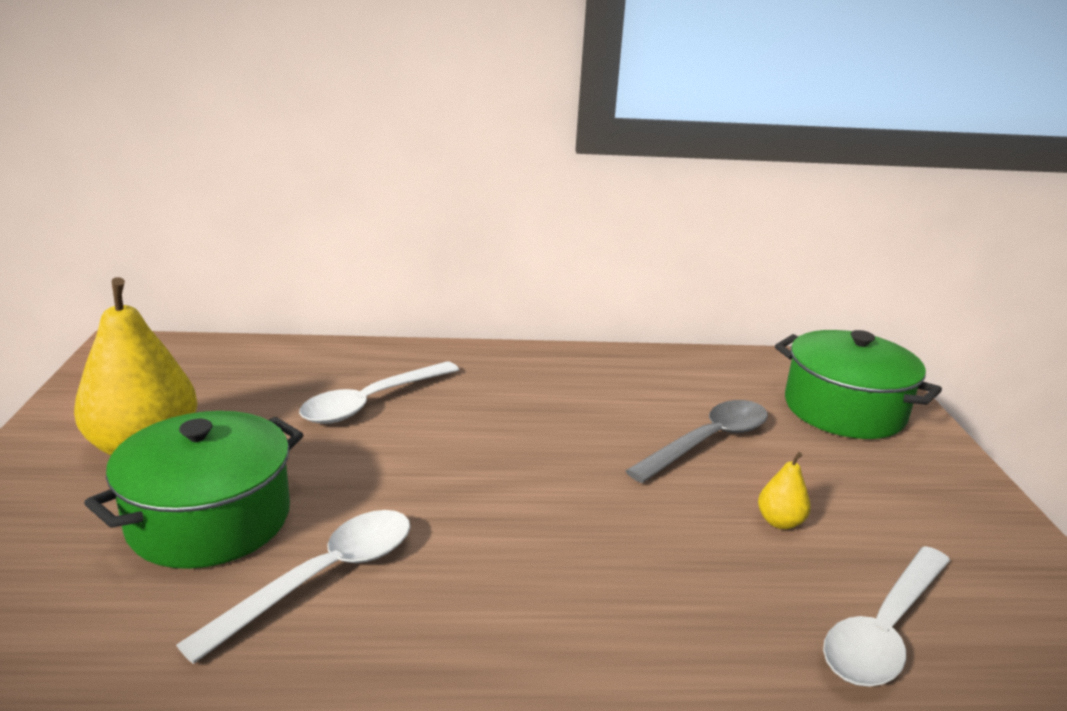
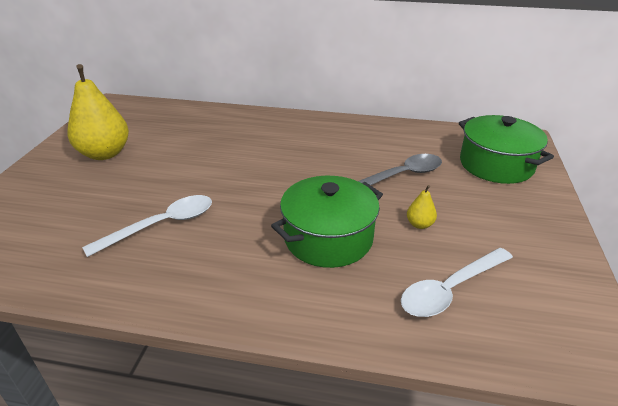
camera: 15 degrees right, 10 degrees up
green pot [84,411,304,569] -> green pot moved to [271,176,383,268]
white spoon [299,361,459,424] -> none

